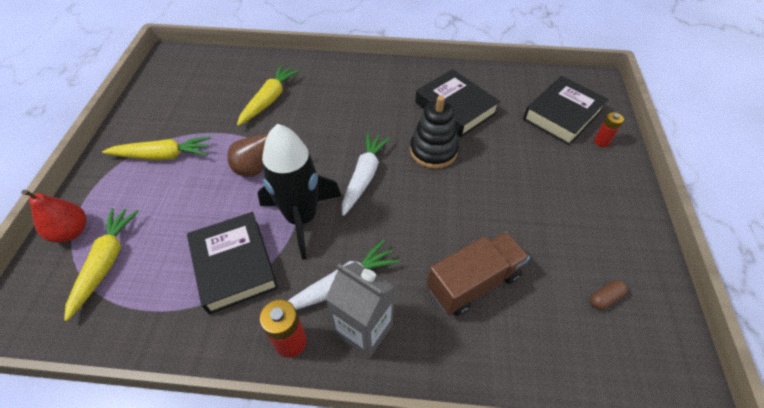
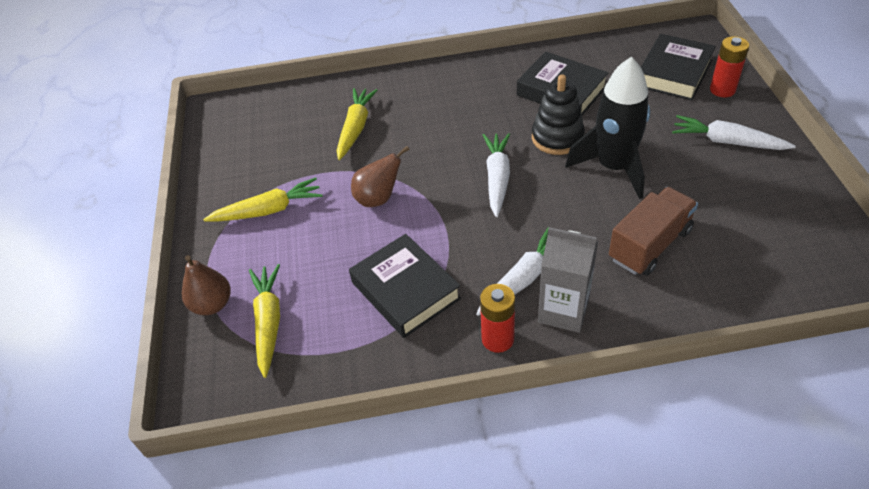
camera: 10 degrees left, 5 degrees down
red pear [22,190,86,242] -> brown pear [182,255,231,315]
black rocket [257,124,341,260] -> black rocket moved to [565,57,650,199]
brown capsule [590,280,628,310] -> none
red battery [594,112,624,147] -> red battery [710,36,749,97], size x1.54
none -> white carrot [672,115,796,150]

